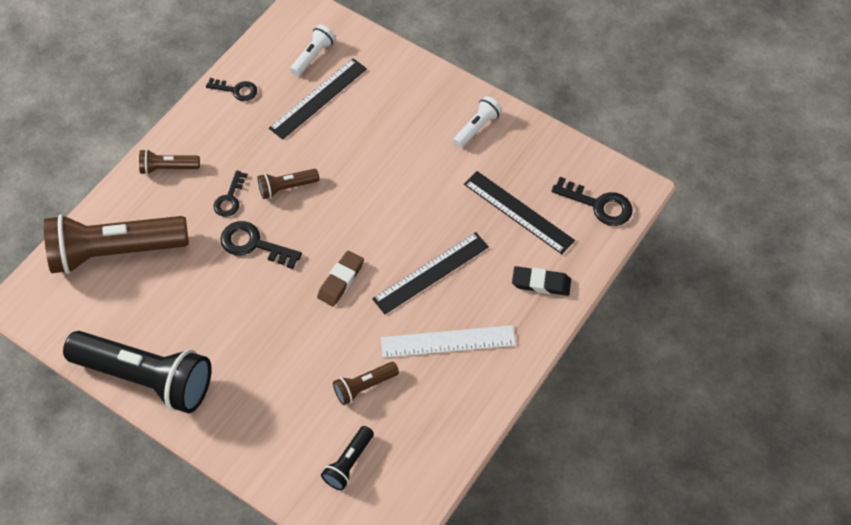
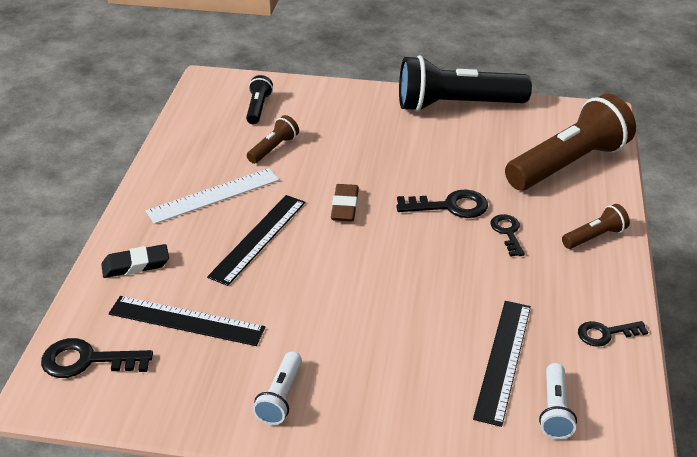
camera: 155 degrees right, 20 degrees down
brown flashlight [258,169,319,199] -> none

